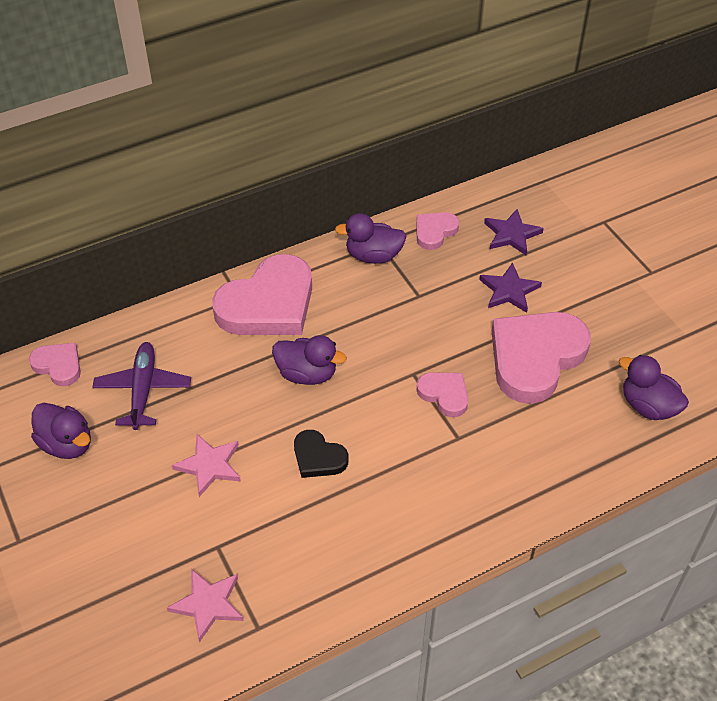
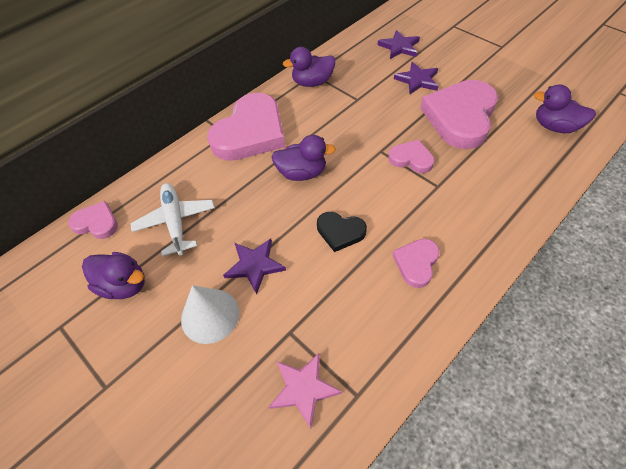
camera: 15 degrees left, 5 degrees up
purple plane [92,342,191,430] -> white plane [130,183,215,256]
pink star [172,434,241,497] -> purple star [223,238,286,294]
pink heart [416,212,459,250] -> pink heart moved to [392,239,440,288]
none -> white cone [181,285,239,344]

